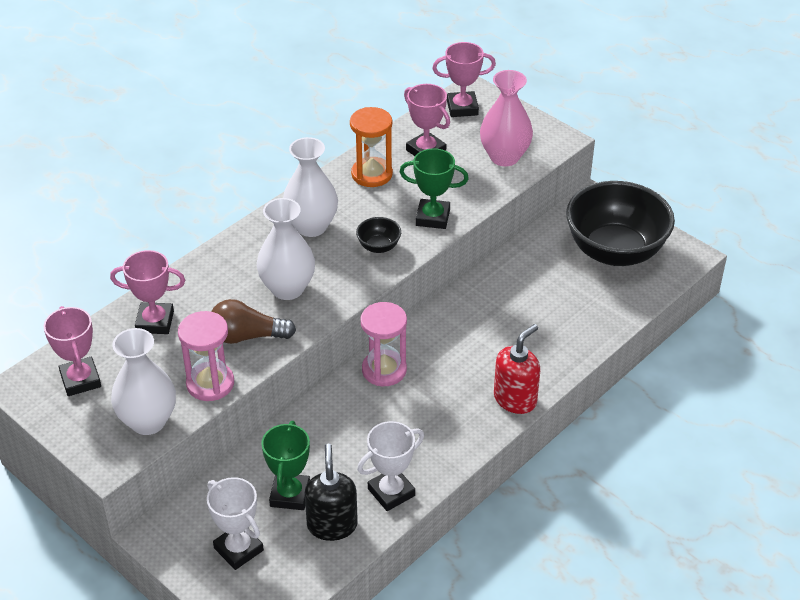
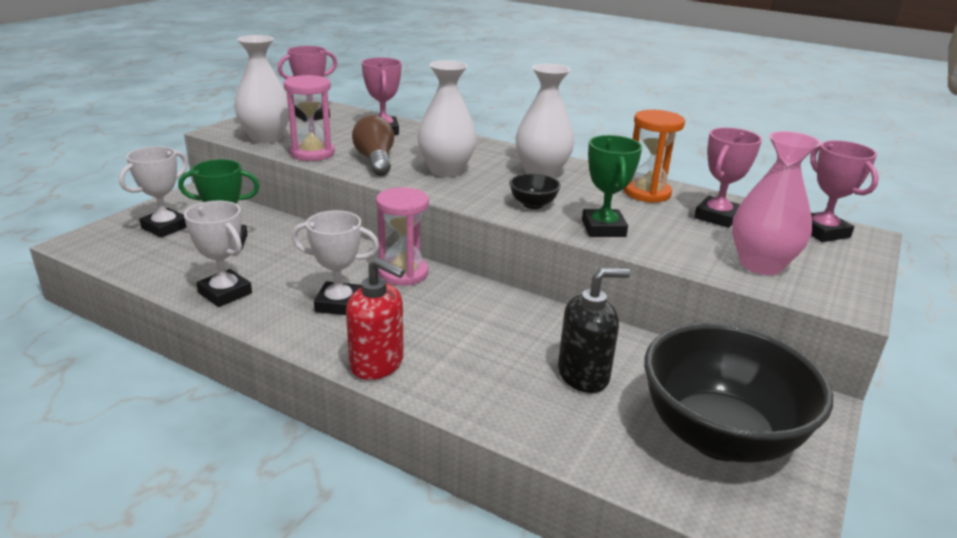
camera: 75 degrees right, 15 degrees down
black soap dispenser [304,444,358,541] -> black soap dispenser moved to [558,268,630,393]
none -> white trophy [291,210,379,315]

